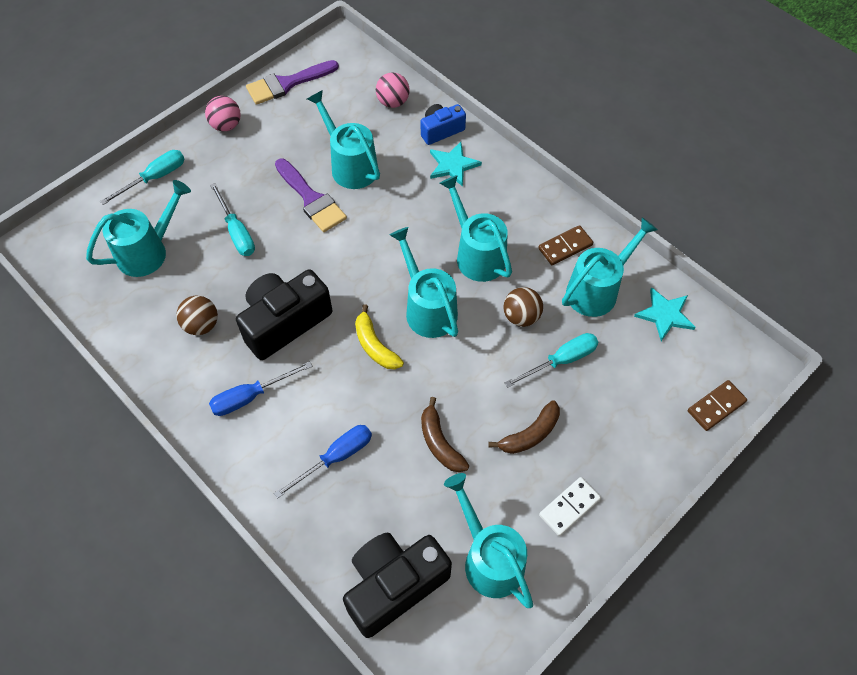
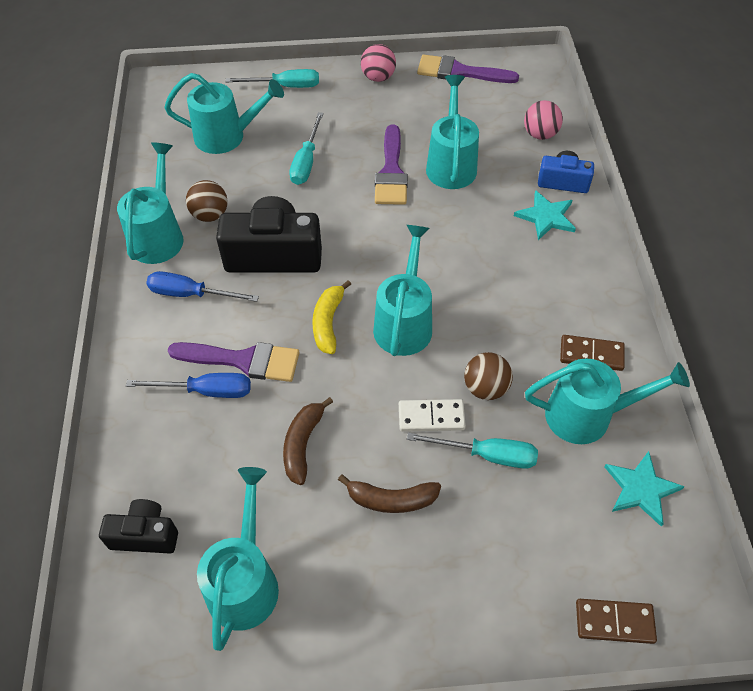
camera: 40 degrees right, 5 degrees down
black camera [343,533,452,638] -> black camera [99,499,178,553], size x0.56
turquoise watering can [440,175,512,282] -> turquoise watering can moved to [117,142,184,264]
white domino [539,477,601,536] -> white domino moved to [399,399,466,432]
none -> purple brush [168,342,300,382]

